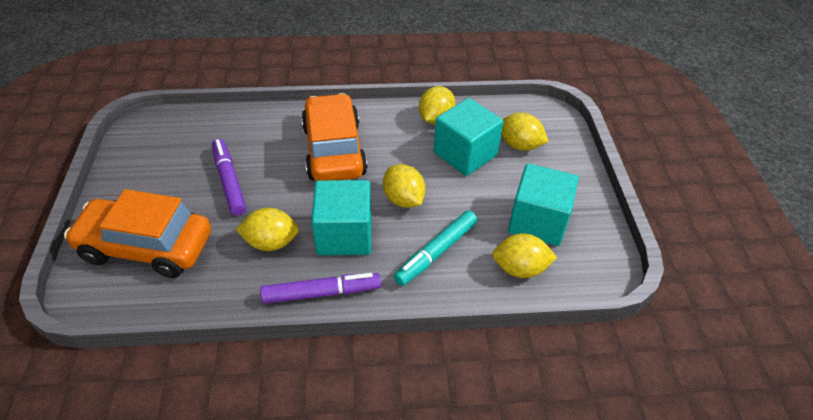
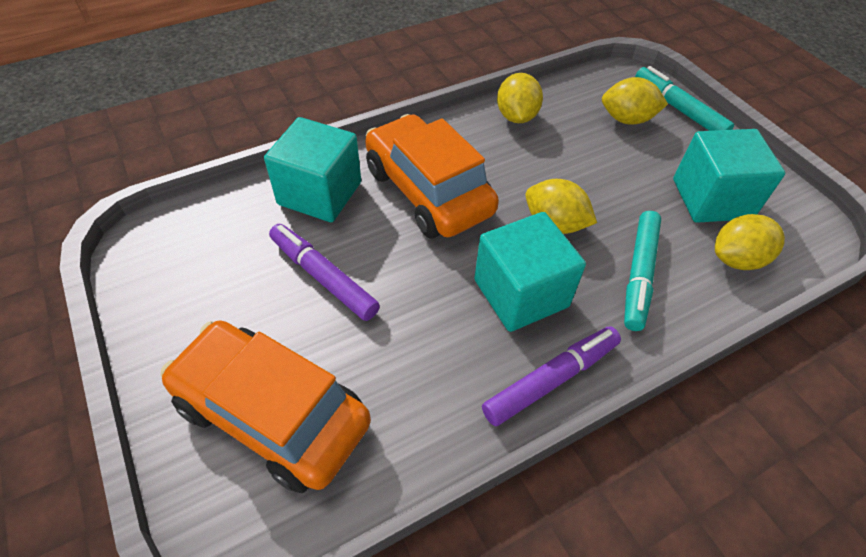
camera: 25 degrees left, 5 degrees up
orange car [64,189,211,278] -> orange car turned 45 degrees clockwise [161,320,371,493]
yellow lemon [236,208,299,251] -> none
turquoise cube [434,98,503,176] -> turquoise cube moved to [264,117,361,222]
none -> turquoise marker [635,66,734,131]

